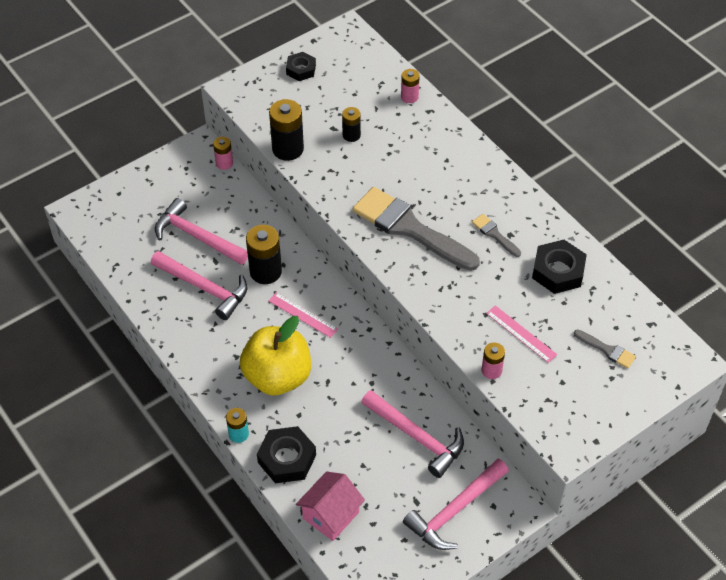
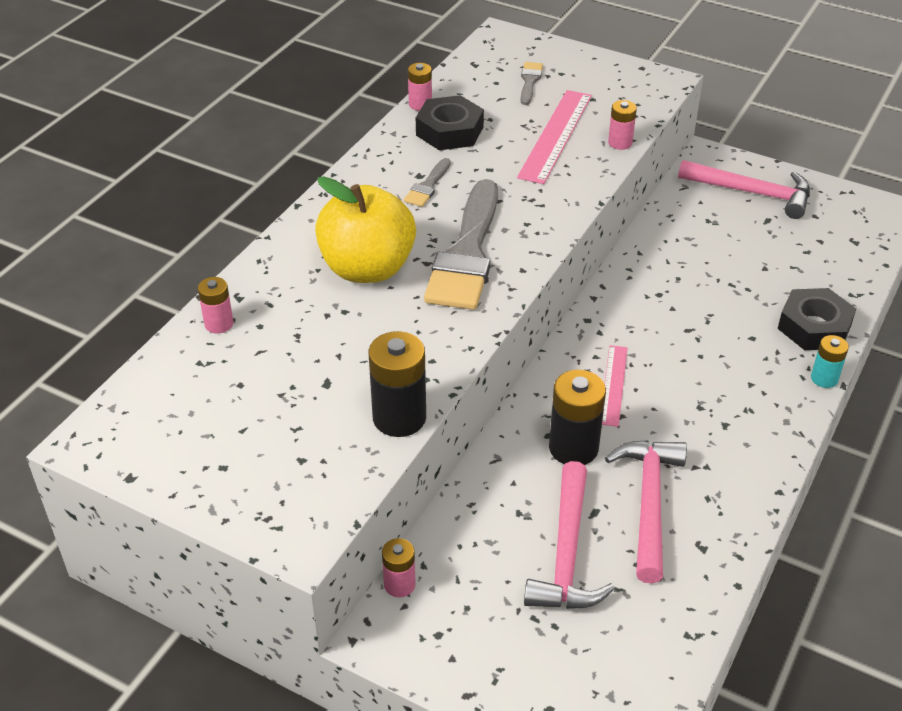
camera: 115 degrees left, 10 degrees down
yellow apple [240,316,311,395] -> yellow apple moved to [315,176,416,283]
black nut [286,52,316,81] -> none
pink house [296,471,365,541] -> none
black battery [342,107,361,142] -> none
pink hammer [361,390,464,478] -> none
pink ruler [486,305,557,363] -> pink ruler [517,90,592,184], size x1.66
none -> pink battery [408,63,432,111]

